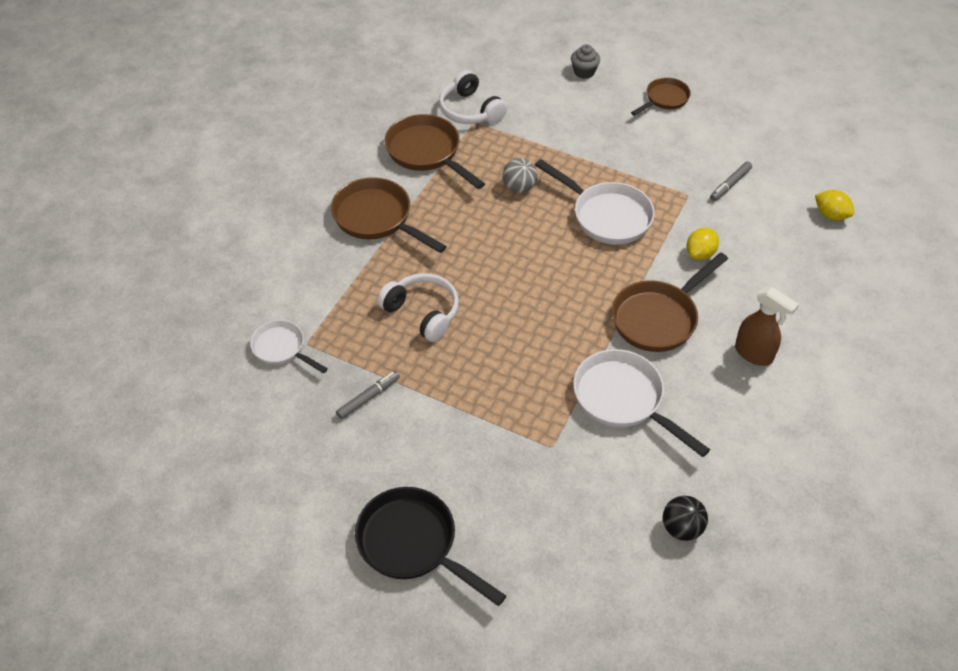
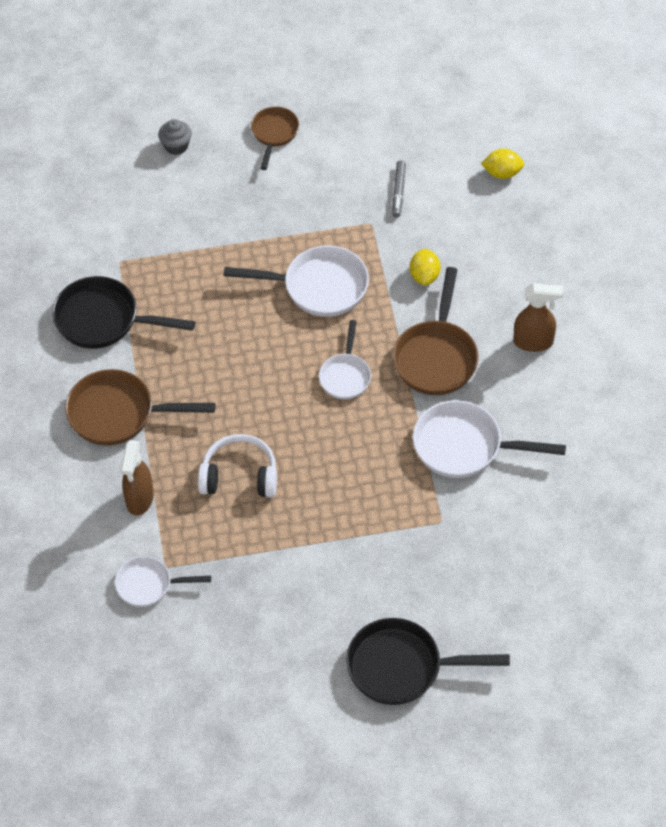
camera: 35 degrees left, 5 degrees up
grey marker [336,371,400,419] -> none
brown pan [384,114,485,189] -> black pan [52,276,195,349]
white headphones [439,70,507,124] -> none
grey ball [503,158,537,193] -> none
black ball [663,496,708,541] -> none
none -> brown spray bottle [121,440,154,516]
none -> white pan [319,320,371,400]

